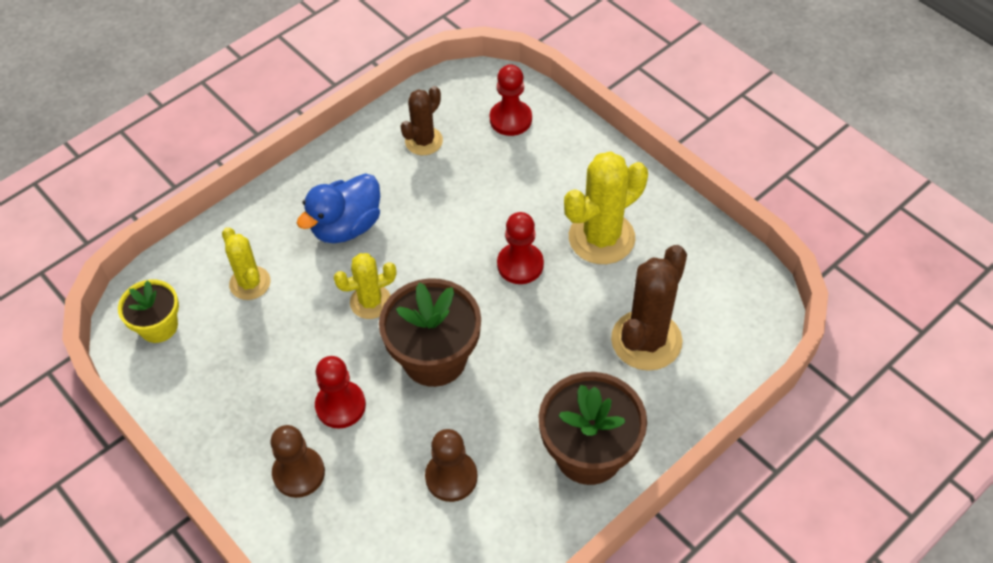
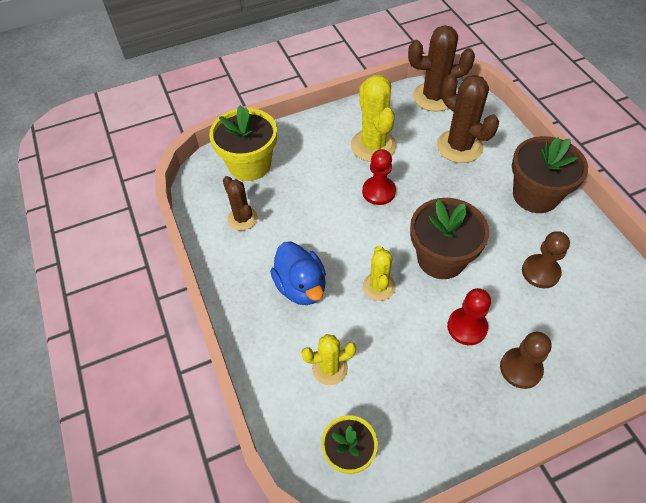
camera: 70 degrees left, 0 degrees up
red pawn [490,64,532,136] -> yellow flower pot [209,105,277,181]
none -> brown cactus [408,25,475,111]

